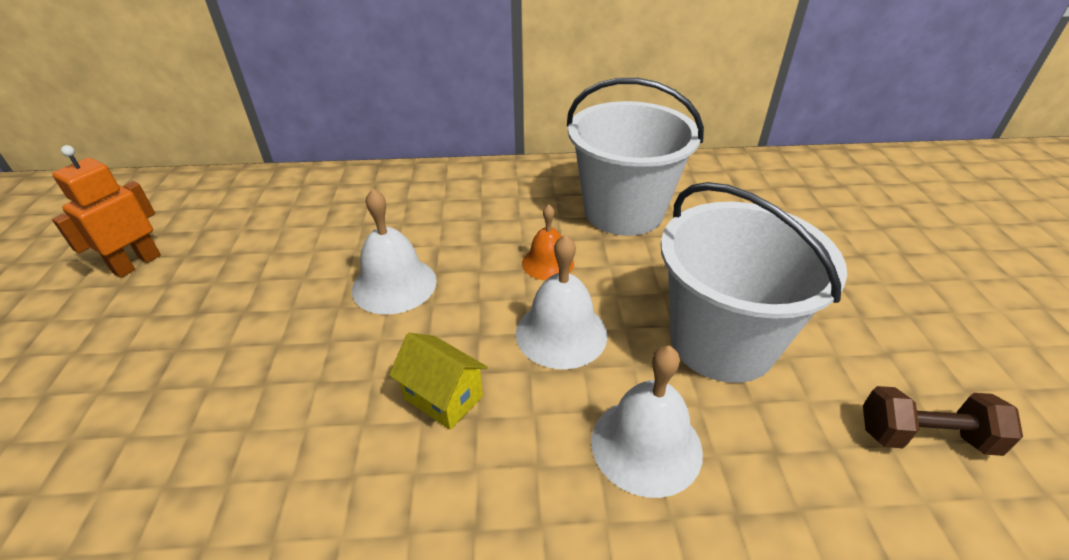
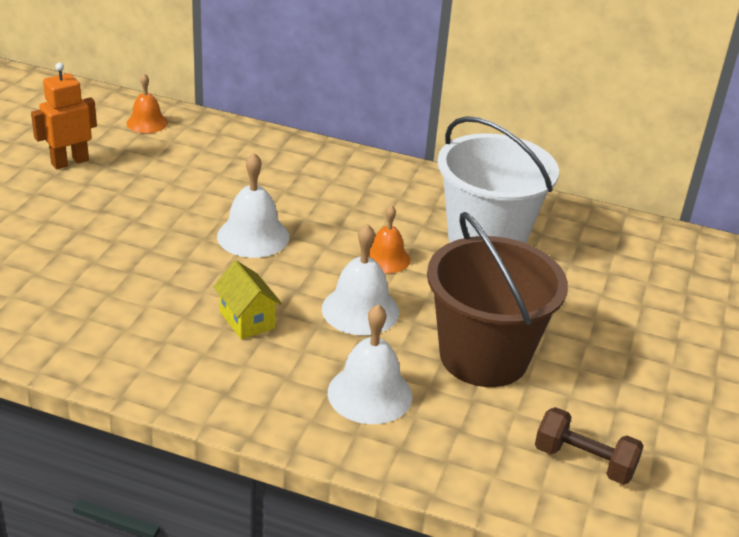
camera: 20 degrees right, 5 degrees down
white bucket [661,182,847,383] -> brown bucket [427,212,568,387]
none -> orange bell [127,73,168,133]

